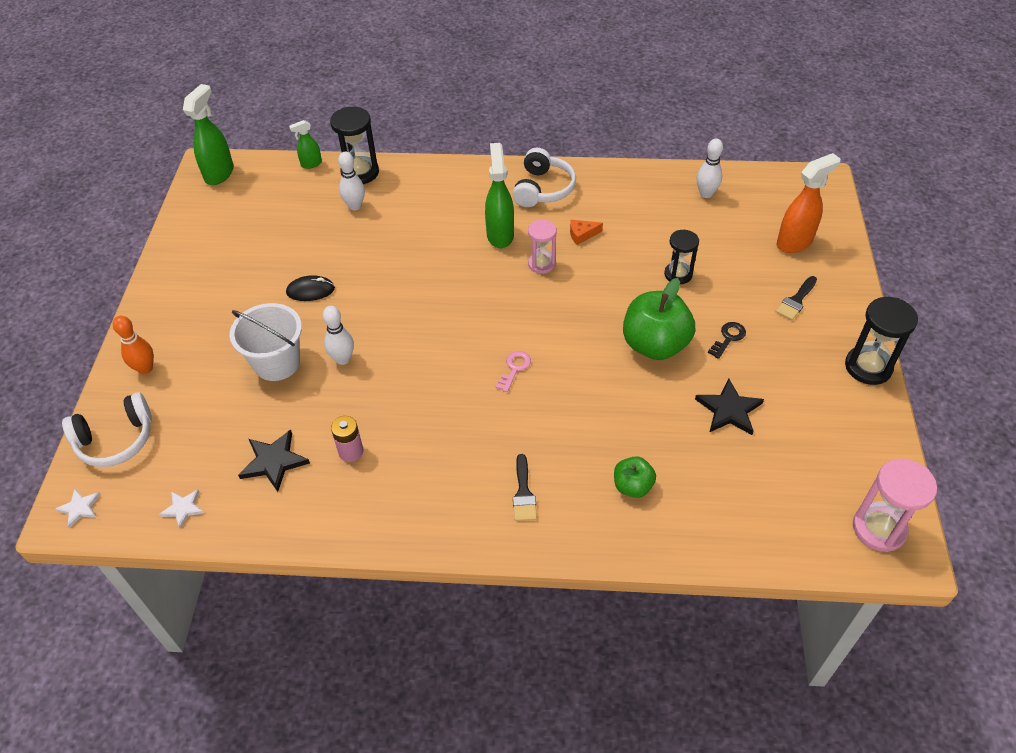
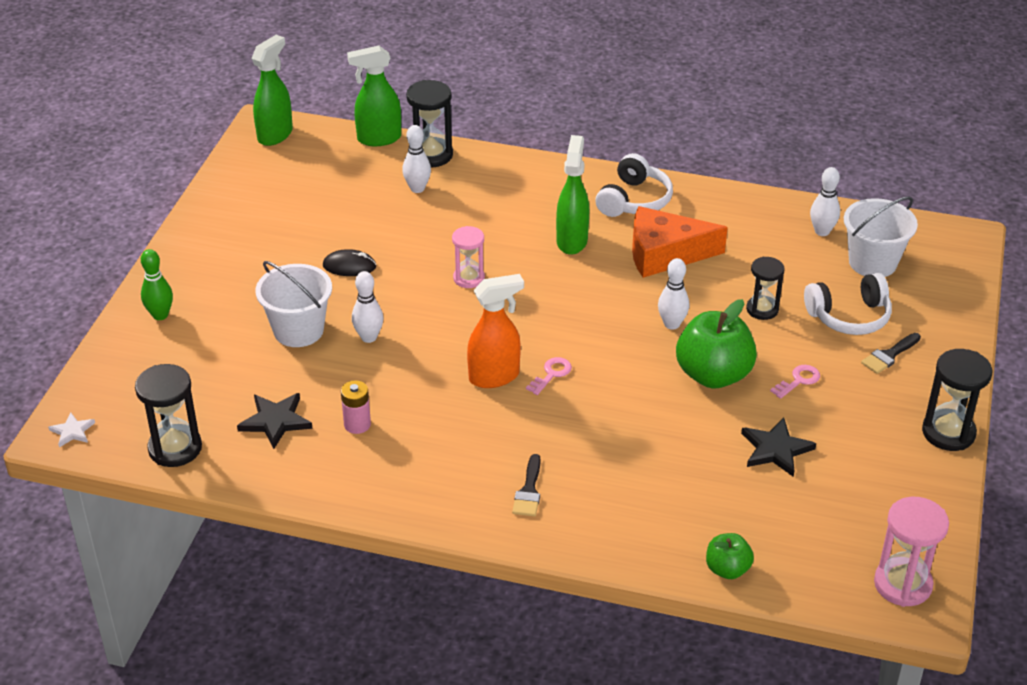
camera: 10 degrees right, 10 degrees down
white headphones [62,392,152,467] -> white headphones moved to [804,273,892,335]
orange bowling pin [113,316,154,374] -> green bowling pin [141,249,173,320]
white star [159,490,204,529] -> black hourglass [135,364,202,467]
green spray bottle [289,120,322,169] -> green spray bottle [347,45,401,146], size x1.80
pink hourglass [528,219,557,274] -> pink hourglass moved to [452,226,485,288]
orange cheese [570,220,603,245] -> orange cheese [632,206,728,278], size x2.48
green apple [614,456,656,498] -> green apple moved to [706,533,754,579]
black key [708,322,746,359] -> pink key [770,365,820,399]
orange spray bottle [777,153,840,253] -> orange spray bottle moved to [467,274,524,388]
none -> white bowling pin [658,258,689,330]
none -> white bucket [844,196,918,277]

